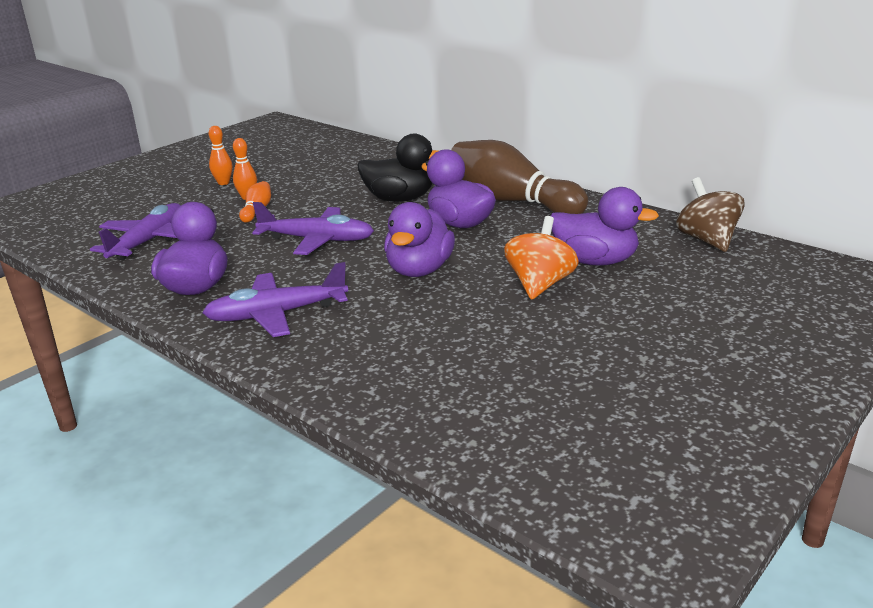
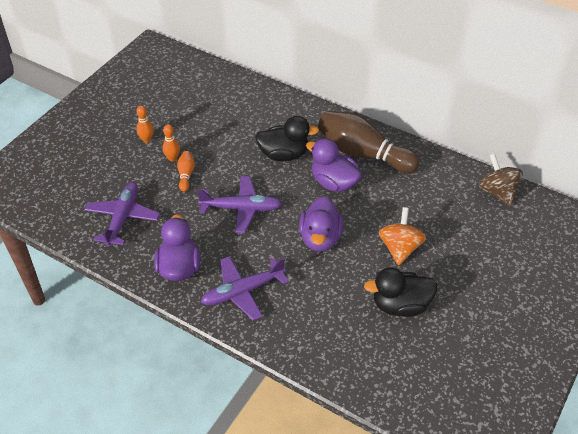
camera: 10 degrees left, 20 degrees up
purple duck [551,187,659,266] -> none
none -> black duck [364,267,437,317]

